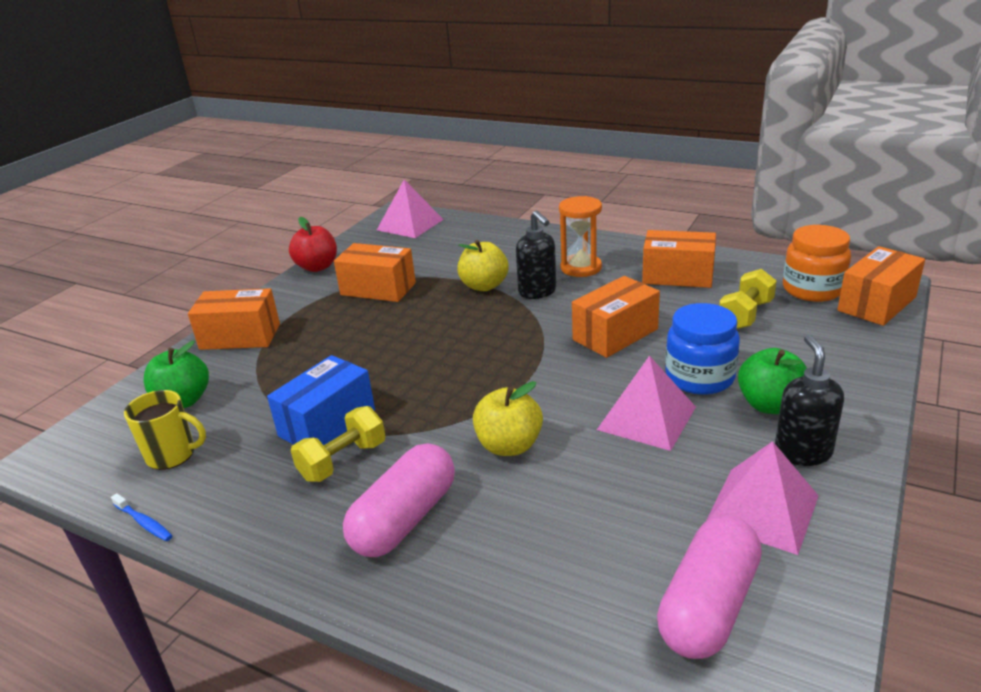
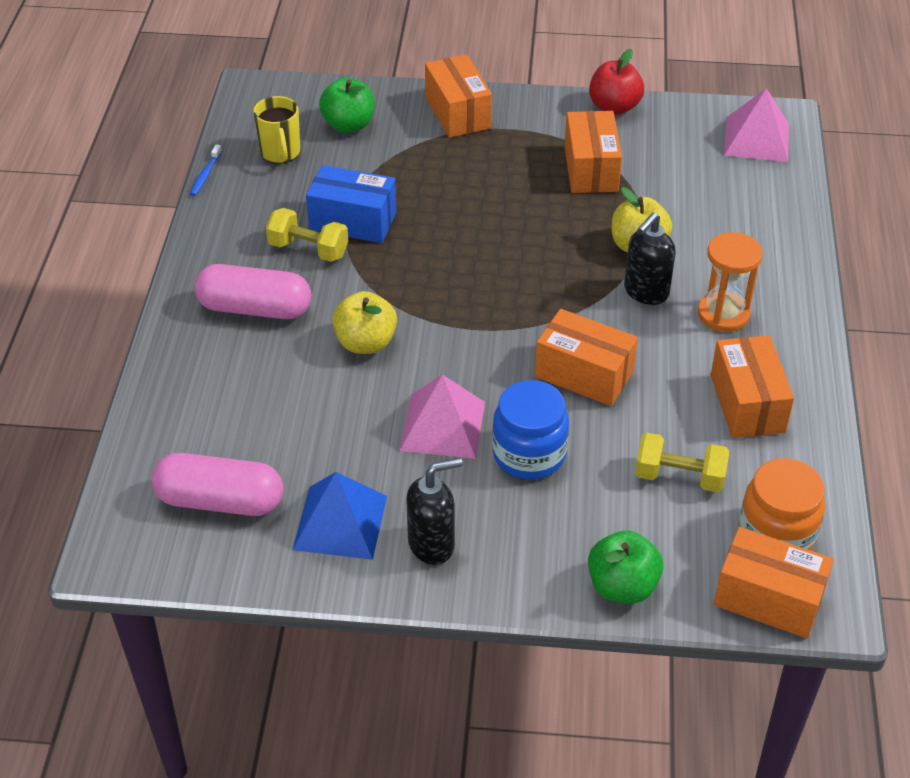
camera: 65 degrees right, 15 degrees up
pink pyramid [706,441,819,555] -> blue pyramid [292,472,387,560]
green apple [738,348,807,414] -> green apple moved to [588,531,663,604]

